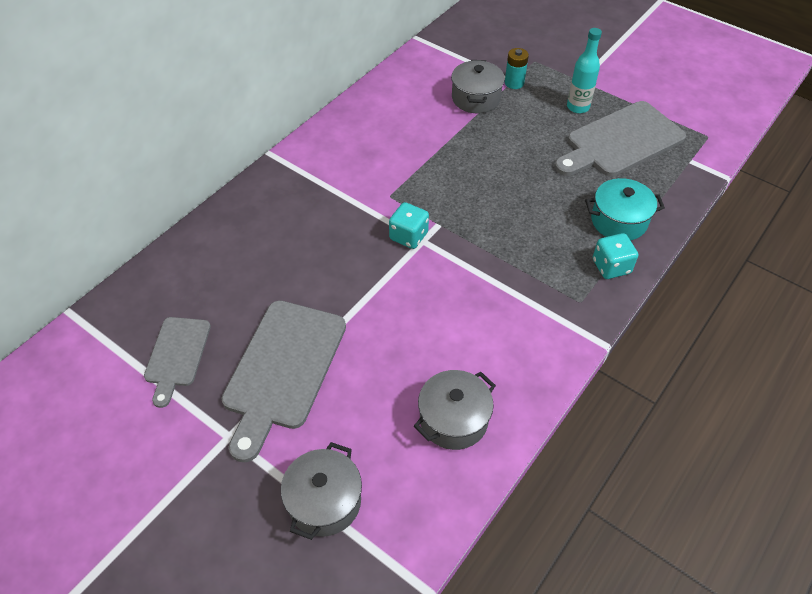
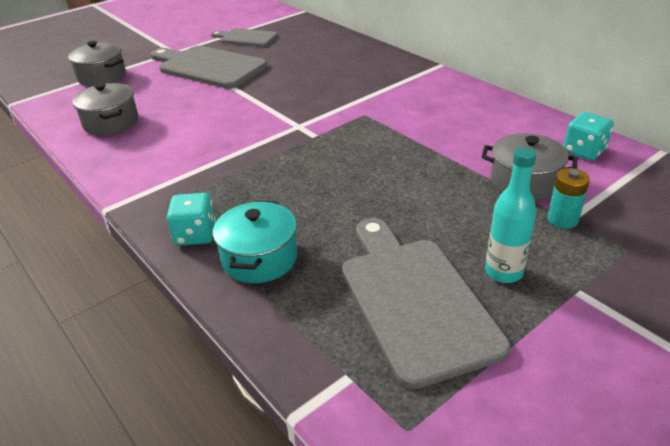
camera: 105 degrees right, 15 degrees down
turquoise dice [389,202,429,249] -> turquoise dice moved to [564,112,614,160]

